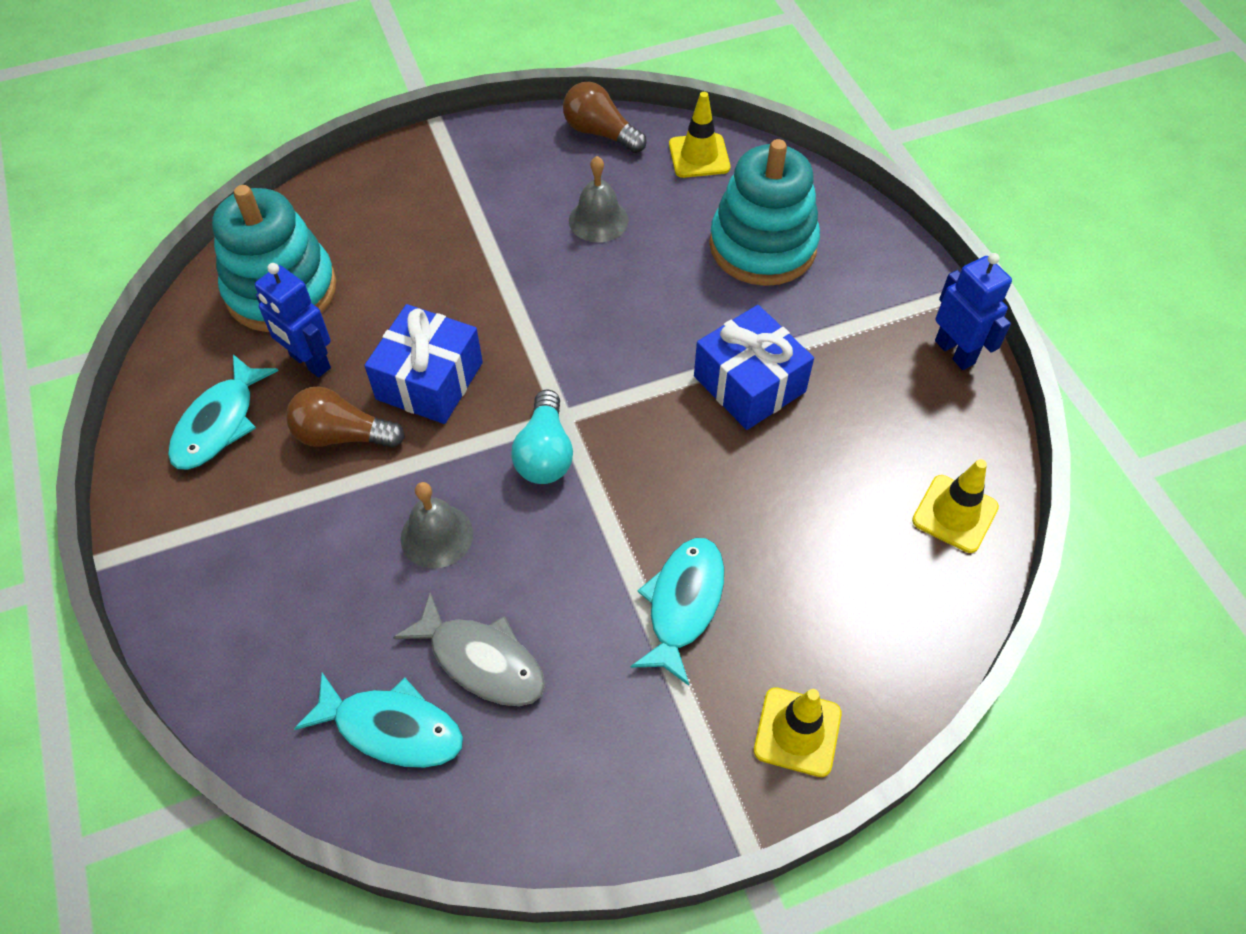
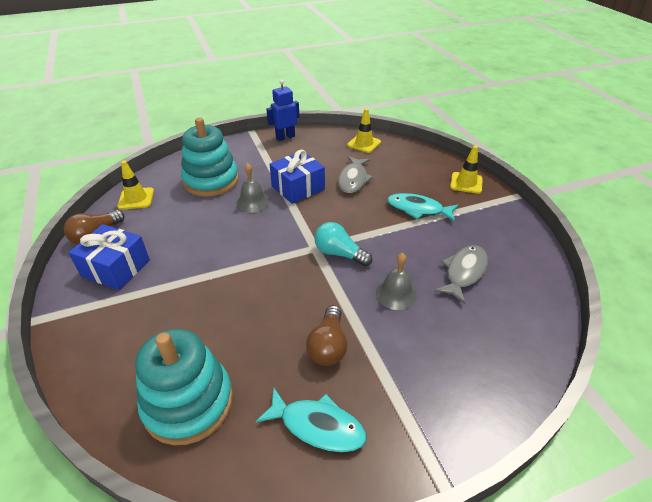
camera: 90 degrees left, 15 degrees down
blue robot [255,263,331,378] -> none
turquoise fish [294,673,463,768] -> none
blue gift [365,304,483,424] -> blue gift moved to [68,224,150,290]
turquoise light bulb [511,389,573,484] -> turquoise light bulb turned 150 degrees counterclockwise [314,222,372,266]
grey bell [569,156,629,243] -> grey bell moved to [236,163,269,213]
none -> grey fish [338,156,373,193]

